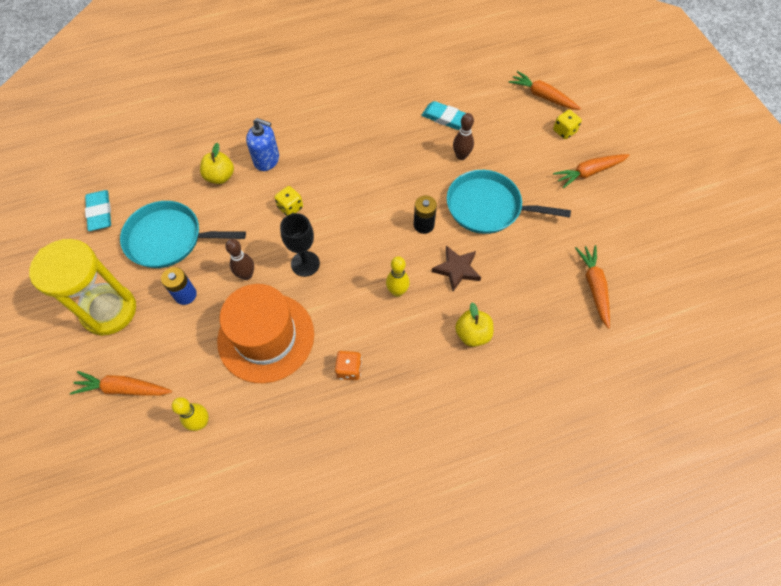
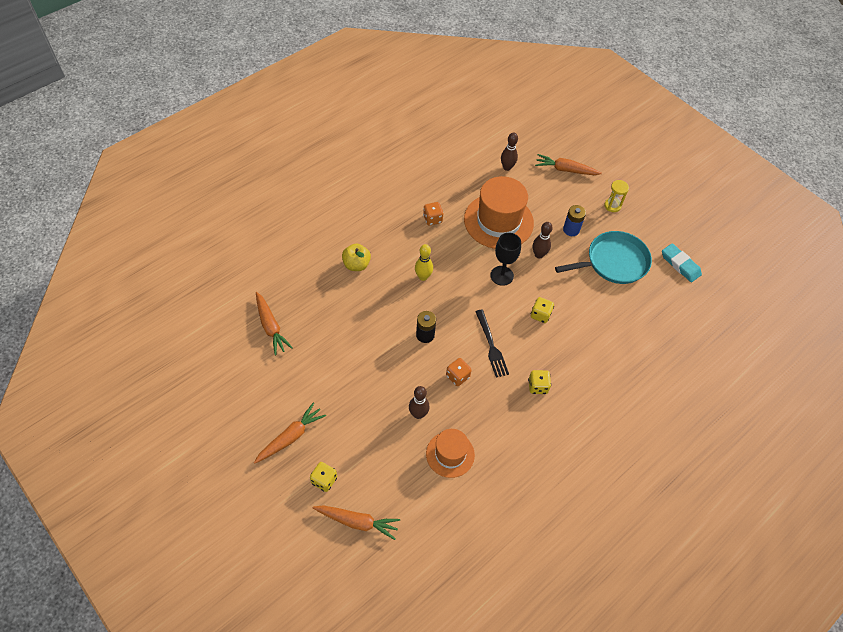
camera: 155 degrees right, 5 degrees down
yellow hourglass [29,239,136,336] -> yellow hourglass [604,180,629,212], size x0.43
orange carrot [70,371,172,396] -> orange carrot turned 150 degrees counterclockwise [535,154,602,175]
yellow bowling pin [172,397,209,431] -> brown bowling pin [501,133,518,171]
yellow apple [200,143,234,184] -> none
blue soap dispenser [246,118,279,171] -> none
turquoise eraser [421,101,466,130] -> orange hat [426,429,475,478]
brown star [432,246,481,291] -> none
turquoise pan [447,170,571,234] -> none
none -> orange dice [446,358,472,386]
none -> black fork [475,310,509,378]
none -> yellow dice [528,370,551,394]

